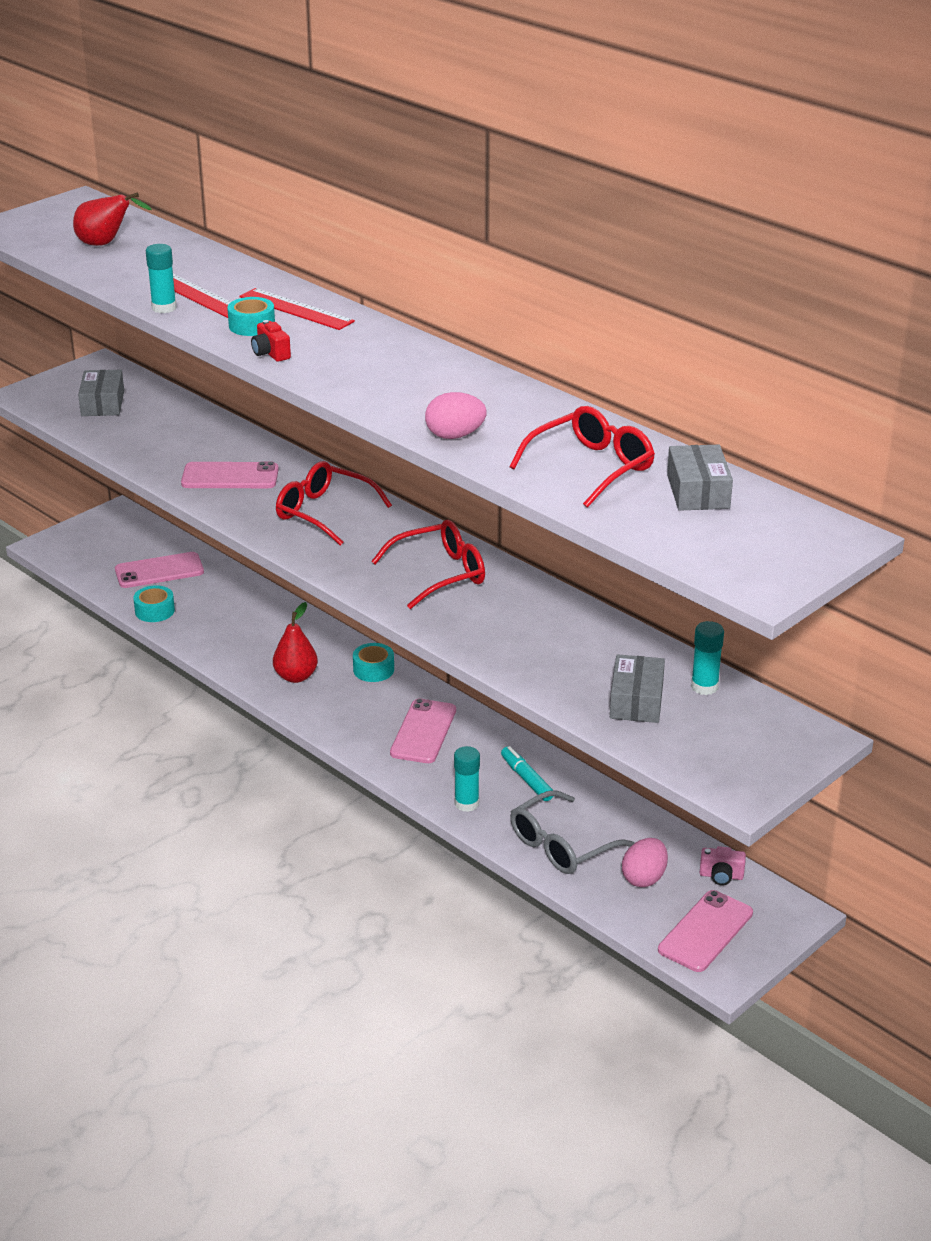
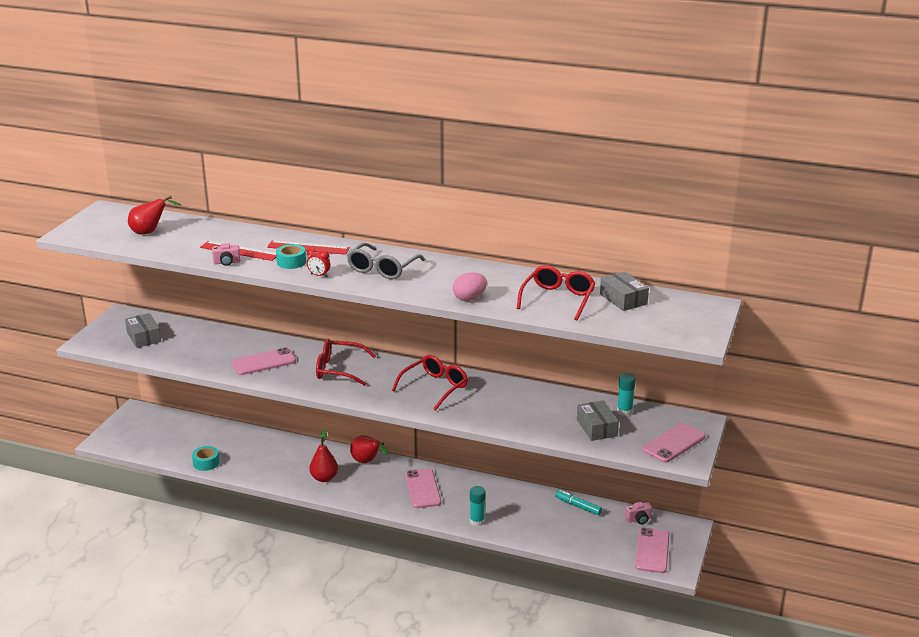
camera: 25 degrees left, 5 degrees down
pink phone [115,552,204,588] -> pink phone moved to [642,423,706,463]
turquoise glue stick [146,244,177,313] -> pink camera [212,243,240,266]
red camera [251,320,291,362] -> red clock [307,248,330,277]
turquoise tape [353,643,394,682] -> red pear [350,435,389,463]
turquoise marker [501,746,553,801] -> turquoise marker moved to [555,490,602,515]
grey glasses [510,790,635,874] -> grey glasses moved to [347,243,425,279]
pink egg [622,838,668,887] -> none

